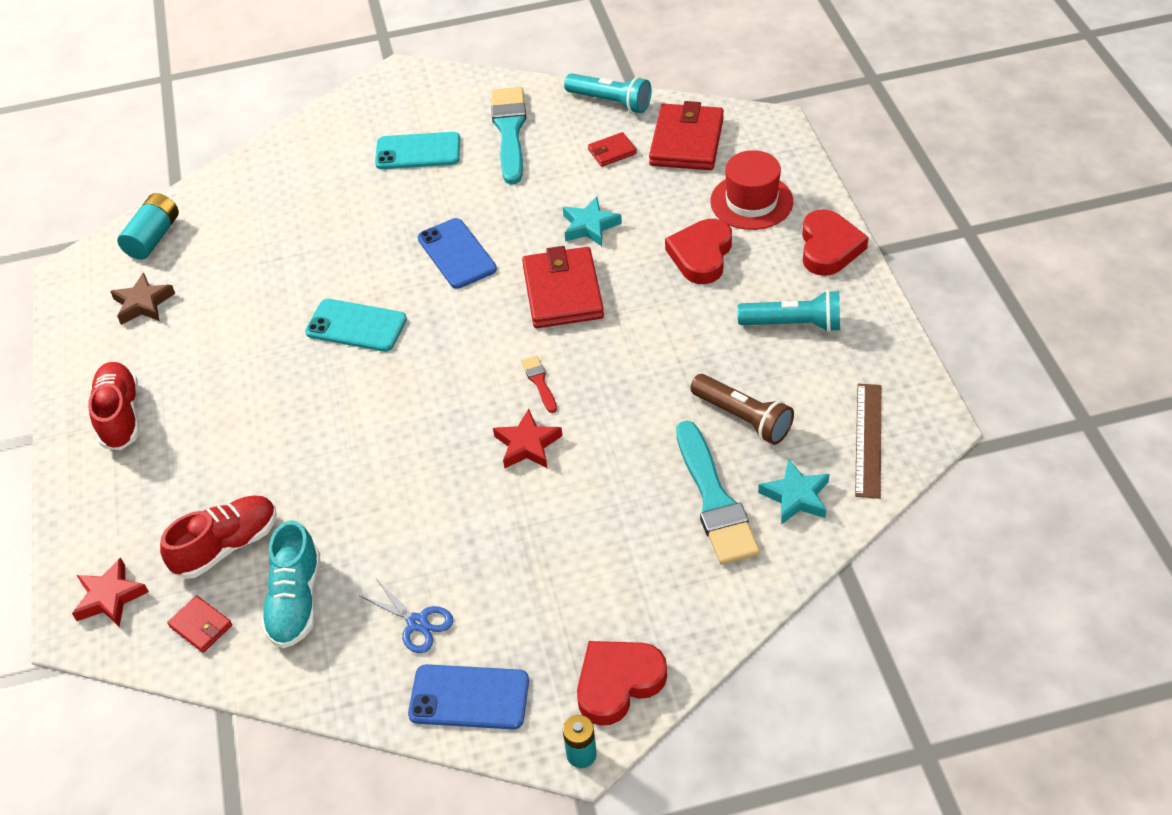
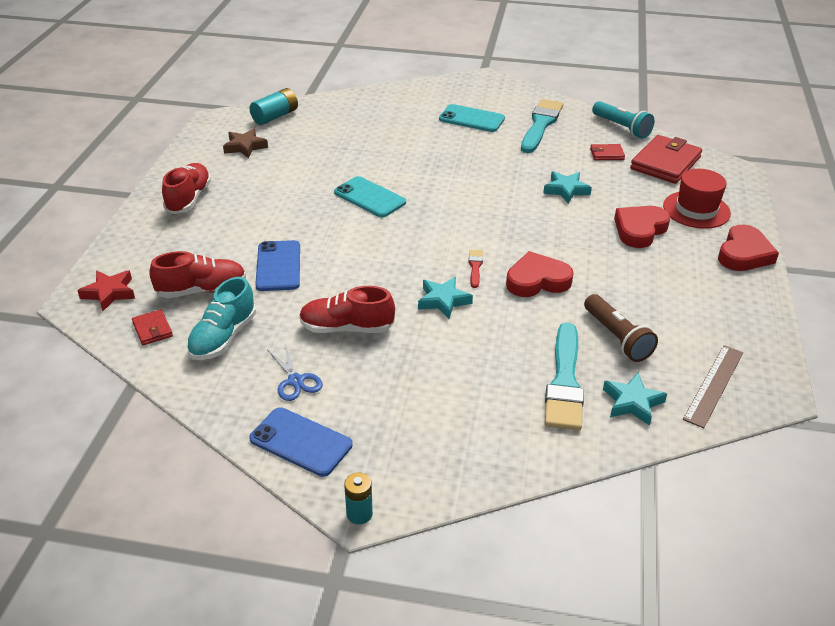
camera: 20 degrees right, 10 degrees down
blue phone [418,218,497,289] -> blue phone moved to [255,240,300,291]
red star [493,409,563,469] -> turquoise star [418,277,473,319]
red wallet [522,246,604,328] -> none
red heart [577,641,667,726] -> red heart moved to [506,251,574,297]
turquoise flashlight [738,290,840,332] -> none
none -> red shoe [299,286,395,333]

